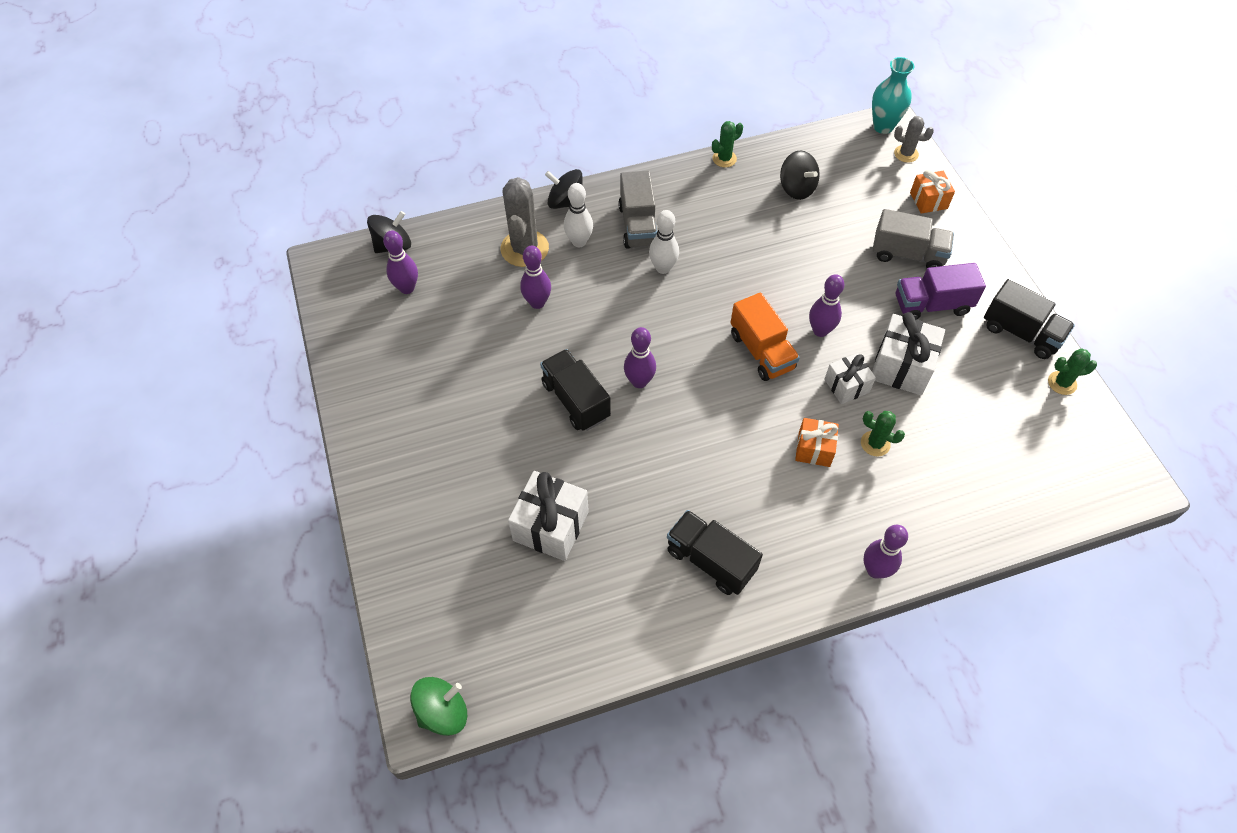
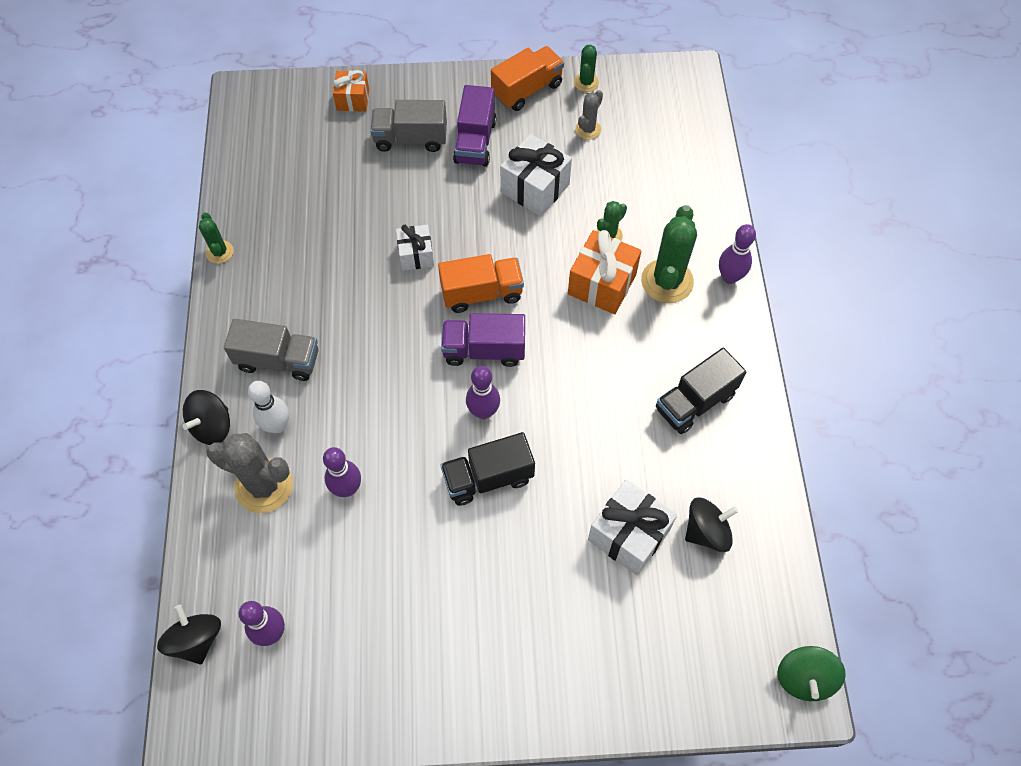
camera: 75 degrees left, 5 degrees up
green spinning top [410,677,467,736] -> green spinning top turned 150 degrees counterclockwise [777,646,846,701]
white bowling pin [649,210,679,274] -> none
black spinning top [780,150,820,200] -> black spinning top moved to [685,498,738,552]
orange gift [795,418,839,467] -> orange gift [568,230,641,314], size x1.61
purple bowling pin [809,274,845,337] -> none
white gift [824,353,876,404] -> white gift moved to [396,225,434,271]
turquoise vase [872,57,914,134] -> none
grey truck [873,209,954,268] -> grey truck turned 120 degrees counterclockwise [370,100,447,152]
grey cactus [894,116,934,163] -> grey cactus moved to [575,90,603,140]
black truck [984,279,1075,359] -> orange truck [491,46,564,111]
none -> purple truck [441,313,525,367]
none -> green cactus [641,205,697,303]

